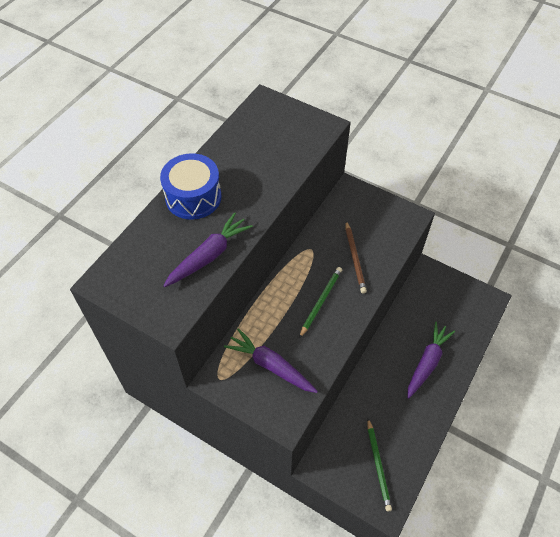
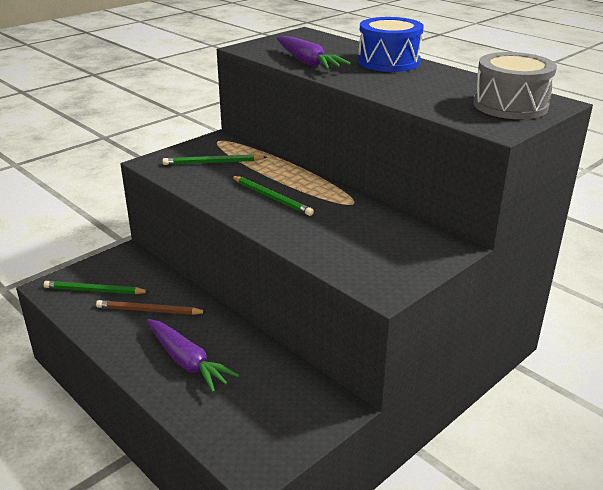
camera: 105 degrees right, 25 degrees down
purple carrot [224,328,318,393] -> green pencil [163,154,267,165]
brown pencil [346,221,367,294] -> brown pencil moved to [96,300,207,315]
none -> grey drum [473,52,557,119]

